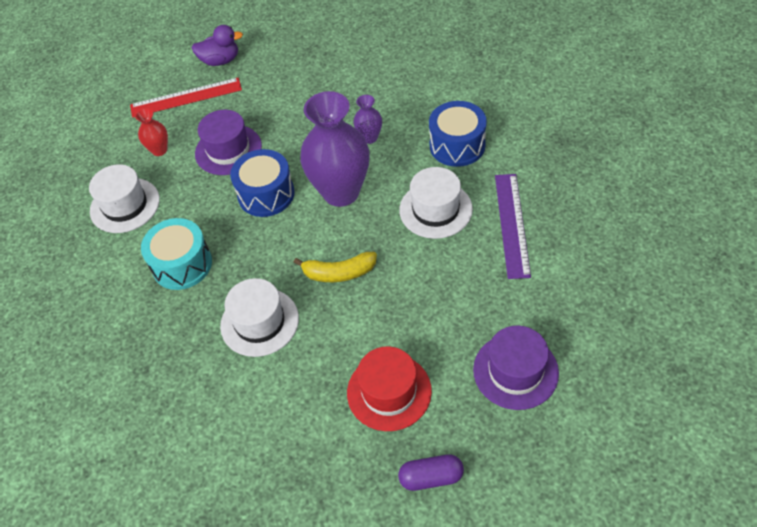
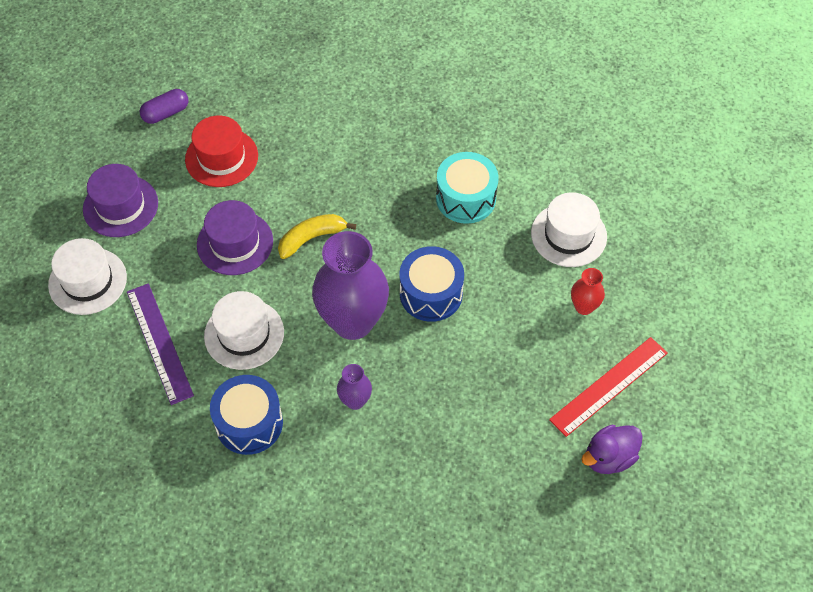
camera: 150 degrees right, 5 degrees up
purple hat [195,110,262,175] -> purple hat moved to [197,200,273,275]
white hat [220,278,299,357] -> white hat moved to [48,238,127,315]

